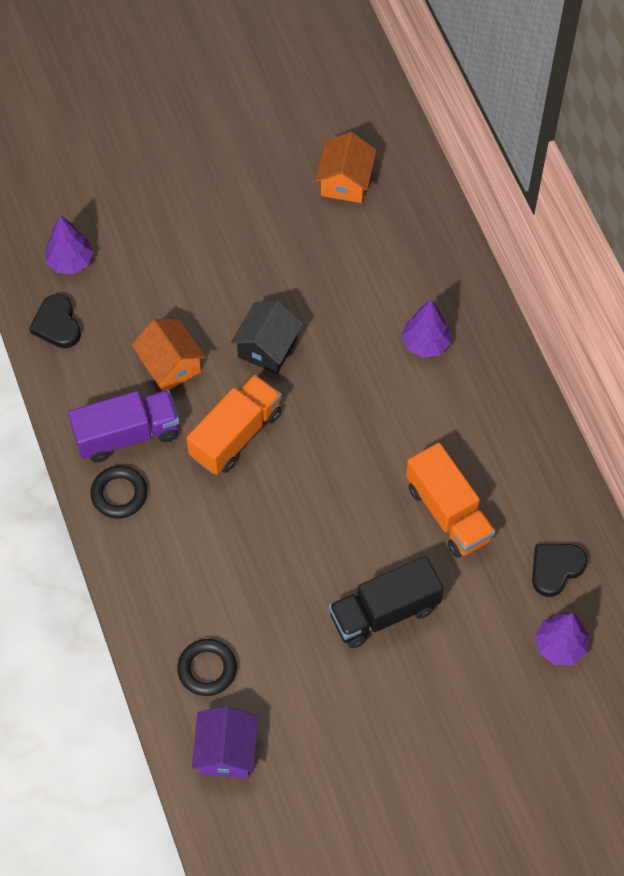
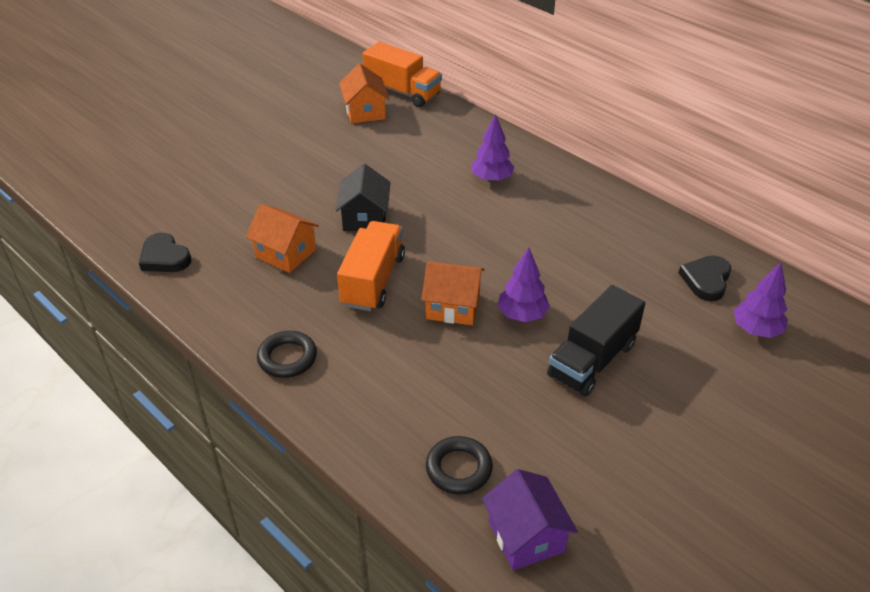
camera: 25 degrees left, 20 degrees down
purple tree [45,215,94,274] -> purple tree moved to [498,247,550,322]
purple truck [68,390,180,463] -> none
orange truck [406,443,495,558] -> orange truck moved to [363,42,442,107]
none -> orange house [422,262,485,325]

